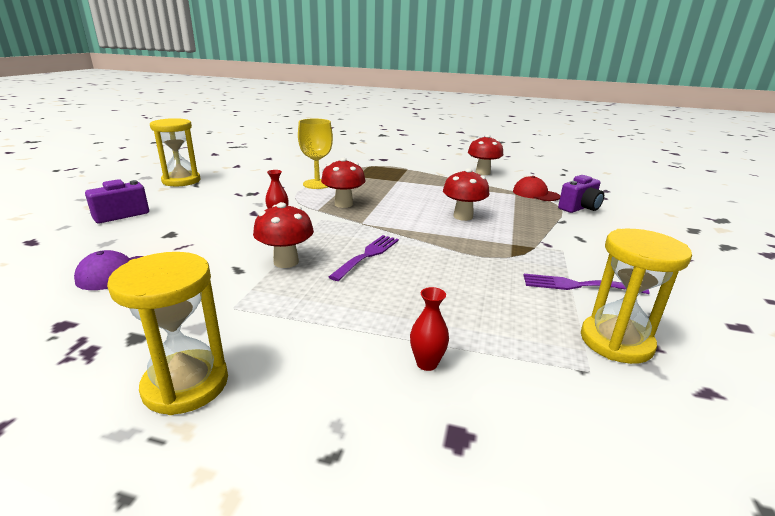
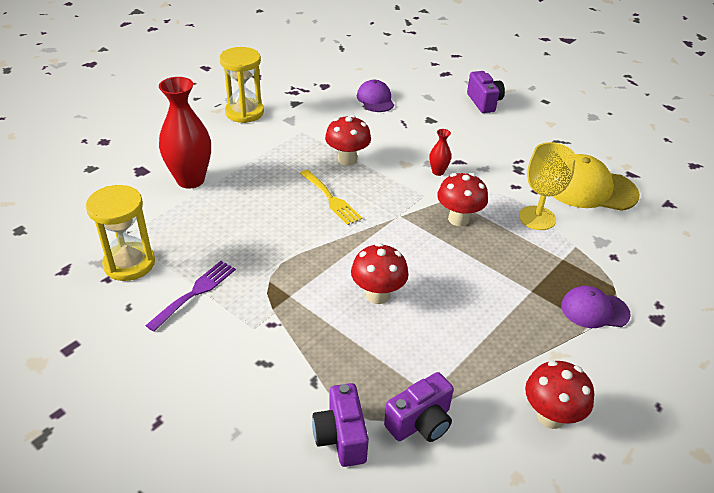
camera: 115 degrees right, 15 degrees up
yellow hourglass [150,118,200,186] -> none
purple fork [329,235,399,281] -> yellow fork [300,170,362,225]
red vase [410,287,449,371] -> red vase [159,77,211,189], size x2.20
red cap [513,176,560,201] -> purple camera [384,372,454,442]
none -> yellow cap [552,154,640,211]
none -> purple cap [561,286,631,328]

